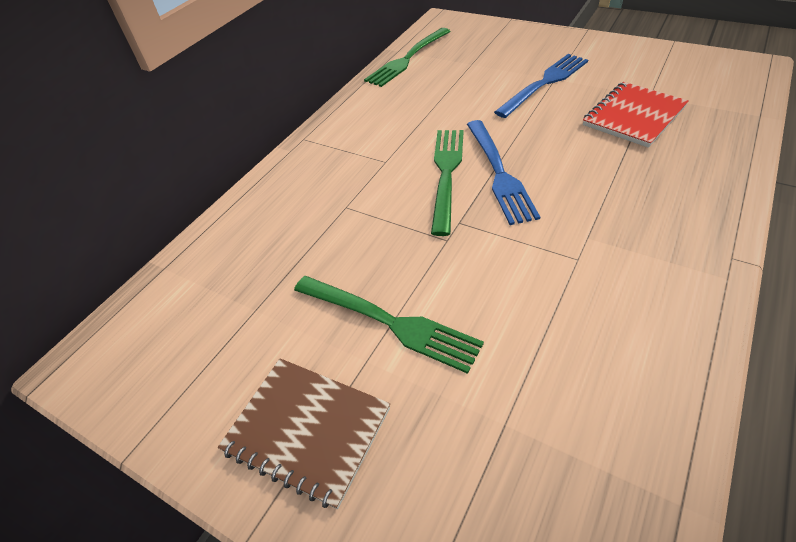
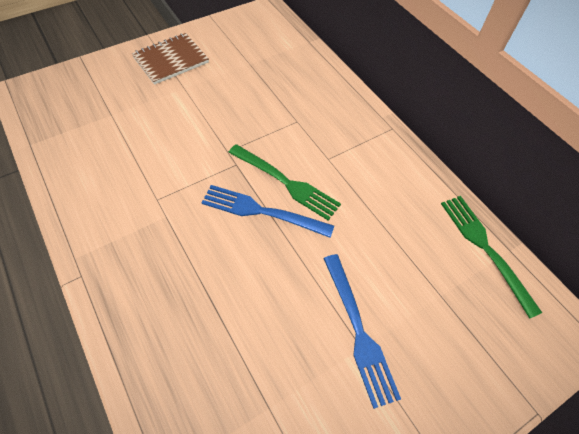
camera: 110 degrees right, 10 degrees up
green fork [294,276,484,374] -> none
red notebook [583,82,688,148] -> none

